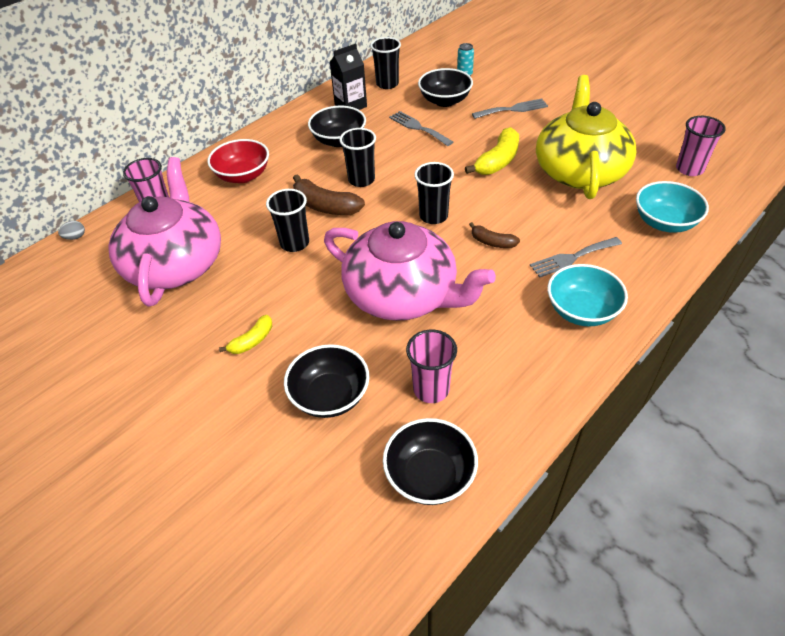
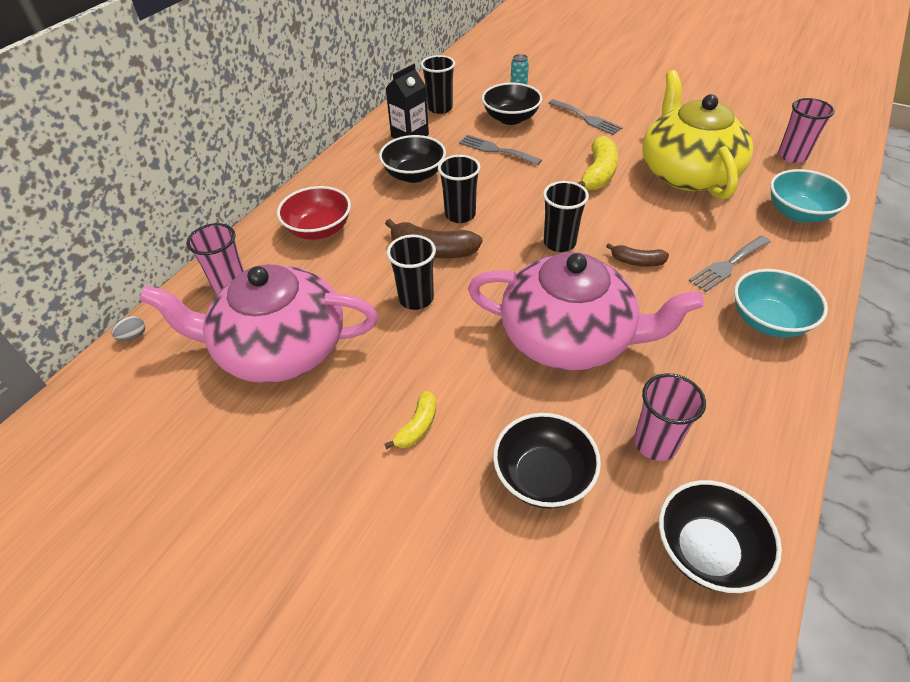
camera: 15 degrees left, 0 degrees up
pink teapot [109,157,221,306] -> pink teapot turned 75 degrees counterclockwise [139,264,378,383]
grey fork [472,99,548,119] -> grey fork turned 75 degrees clockwise [548,99,623,135]

